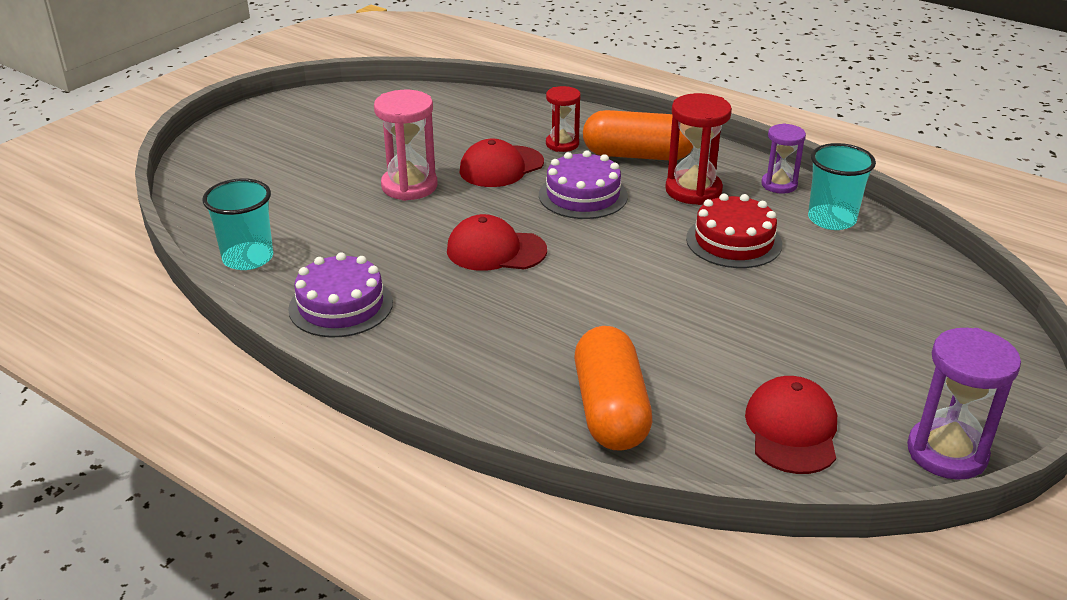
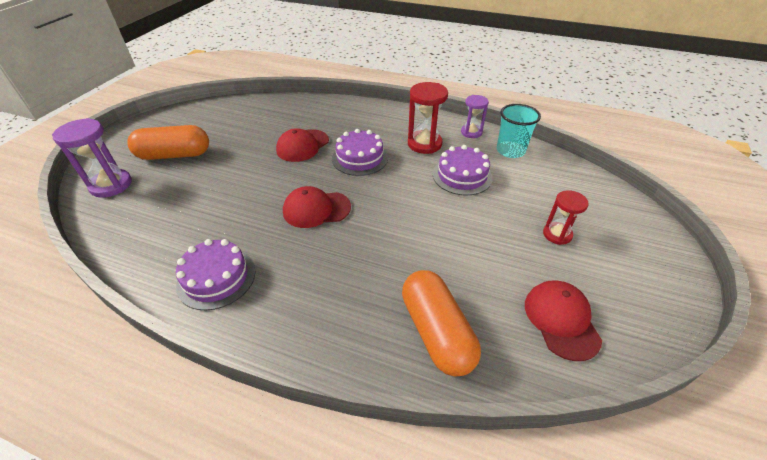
camera: 15 degrees left, 10 degrees up
turquoise cup [202,178,273,270] -> none
pink hourglass [374,90,438,201] -> none
red hourglass [546,86,581,152] -> red hourglass moved to [543,190,588,245]
orange capsule [583,110,693,160] -> orange capsule moved to [127,125,209,160]
red cake [686,194,782,268] -> purple cake [433,145,493,196]
purple hourglass [907,328,1021,480] -> purple hourglass moved to [52,118,132,198]

